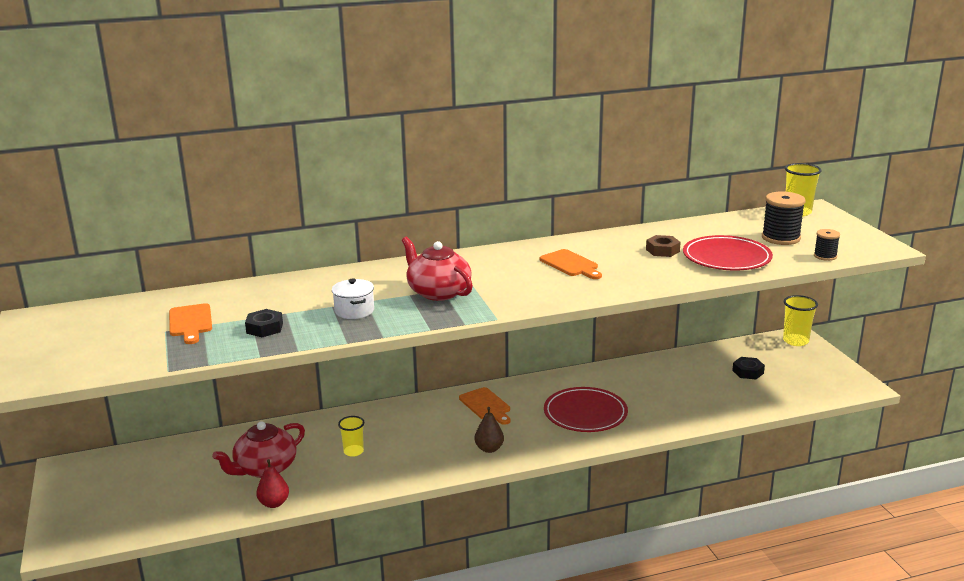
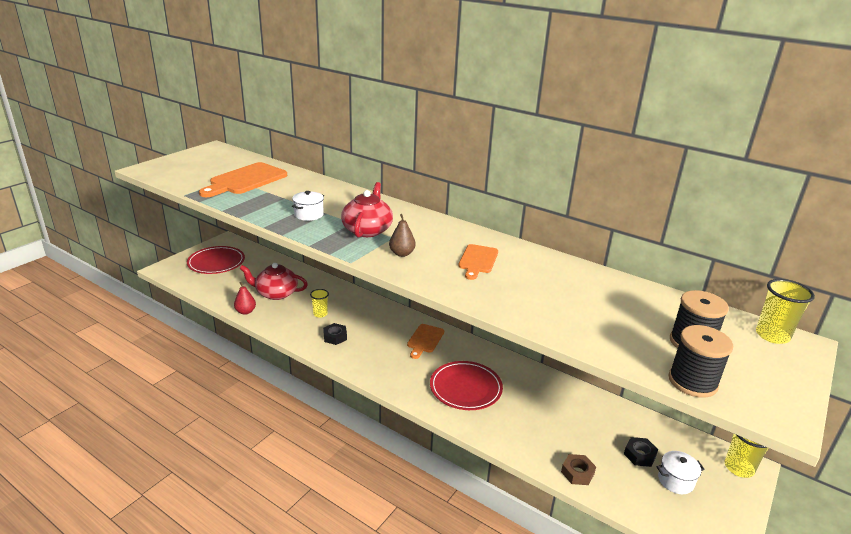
camera: 50 degrees right, 5 degrees up
orange cutting board [169,303,212,344] -> orange cutting board [199,162,287,197], size x1.72
black nut [245,309,283,337] -> black nut moved to [323,323,347,345]
brown pear [475,407,504,453] -> brown pear moved to [389,214,416,257]
brown nut [646,235,681,257] -> brown nut moved to [561,454,596,485]
red plate [683,235,773,270] -> red plate moved to [187,246,245,274]
black spool [814,229,840,261] -> black spool [669,325,733,398], size x1.77
none -> white pot [657,451,704,494]

